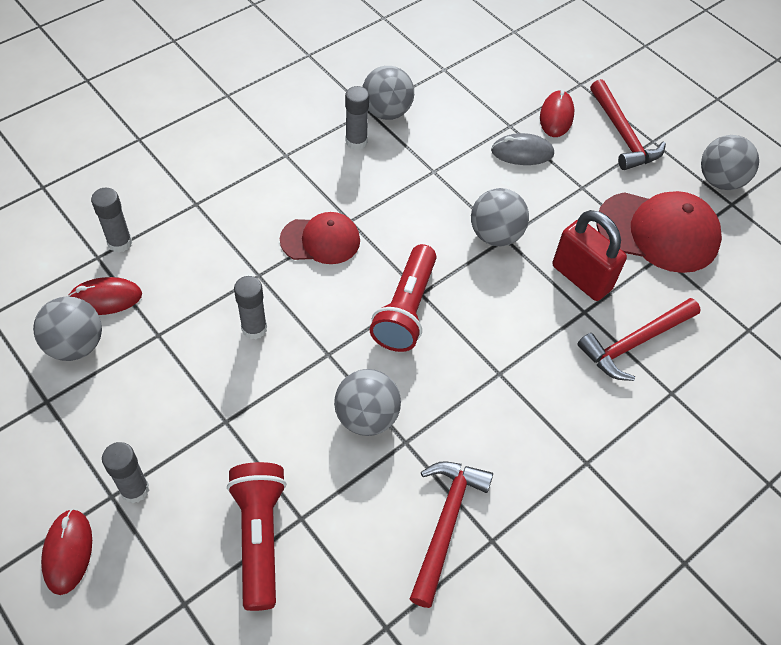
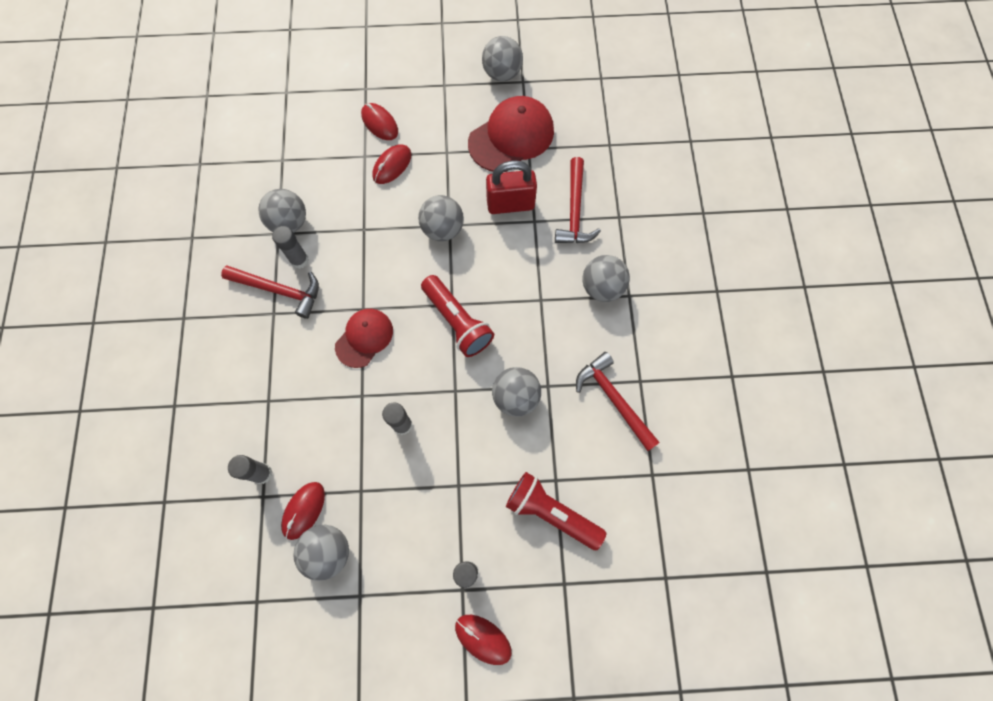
camera: 50 degrees left, 15 degrees up
grey mouse [491,133,554,165] -> red mouse [372,144,411,184]
red hammer [590,79,666,170] -> red hammer moved to [221,265,319,319]
none -> grey ball [582,255,630,302]

